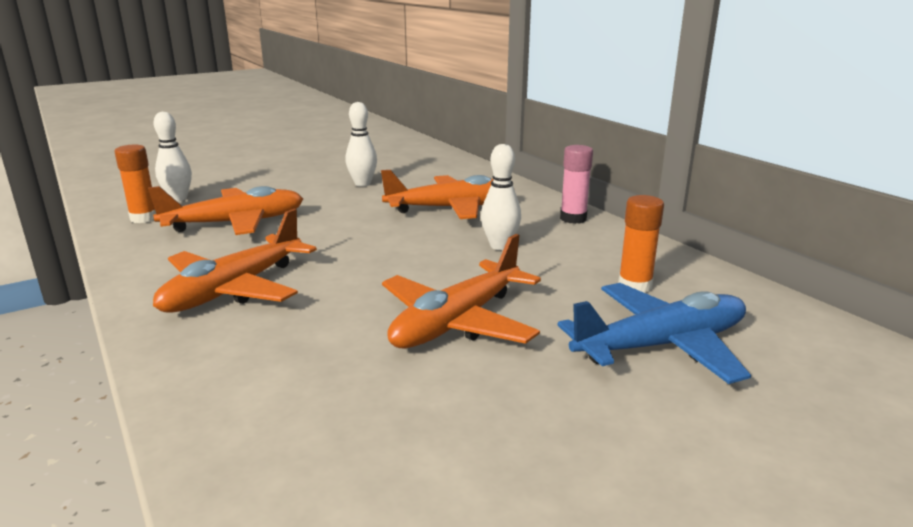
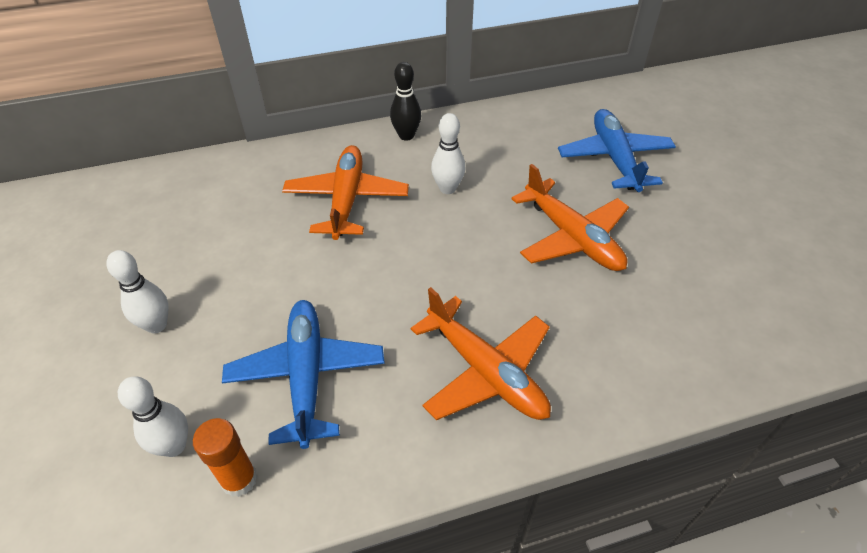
camera: 75 degrees left, 25 degrees up
orange plane [148,186,303,235] -> blue plane [222,300,385,449]
white bowling pin [345,102,377,187] -> white bowling pin moved to [106,250,168,333]
pink glue stick [560,145,593,224] -> black bowling pin [390,62,421,141]
orange glue stick [618,195,664,293] -> none

